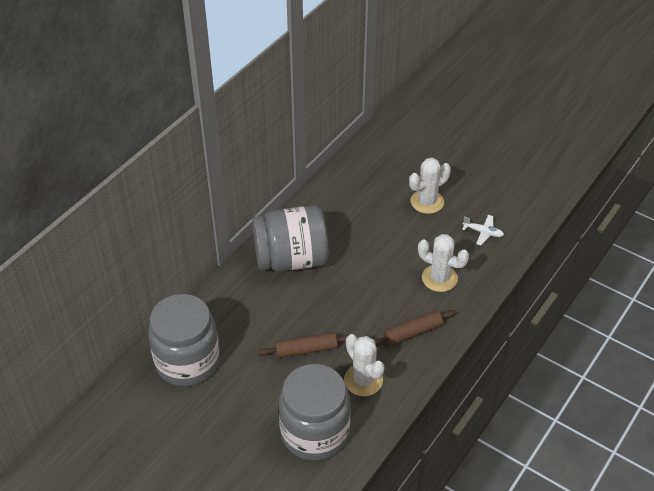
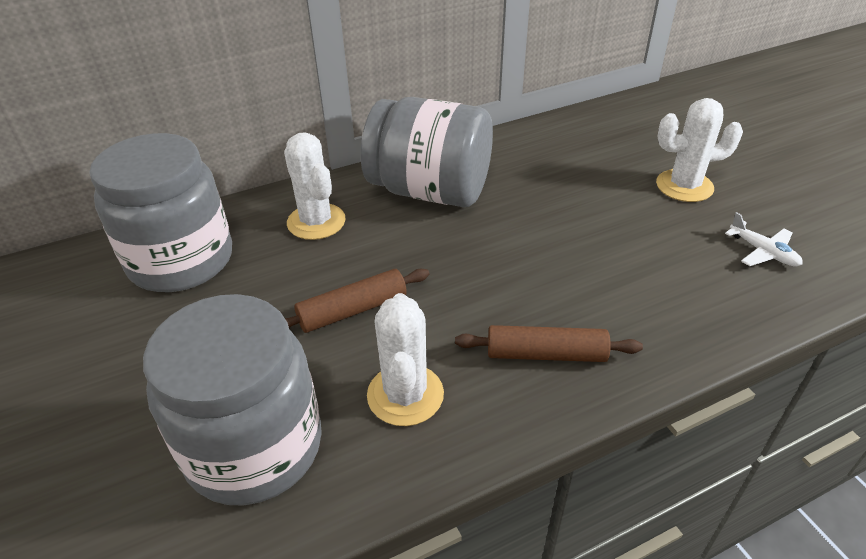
camera: 30 degrees right, 5 degrees down
brown rolling pin [258,332,349,358] -> brown rolling pin turned 45 degrees counterclockwise [285,269,430,333]
white cactus [418,234,469,292] -> white cactus moved to [284,132,346,240]

